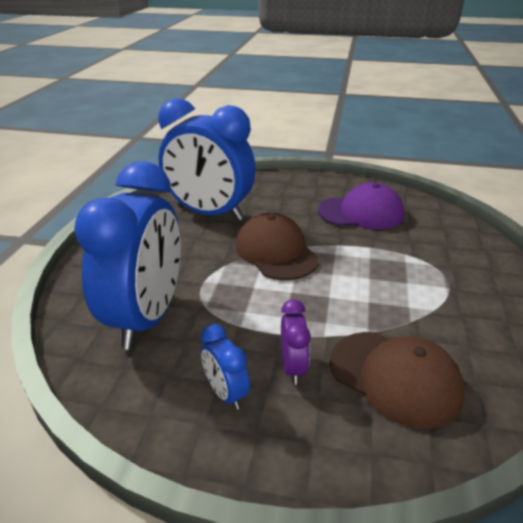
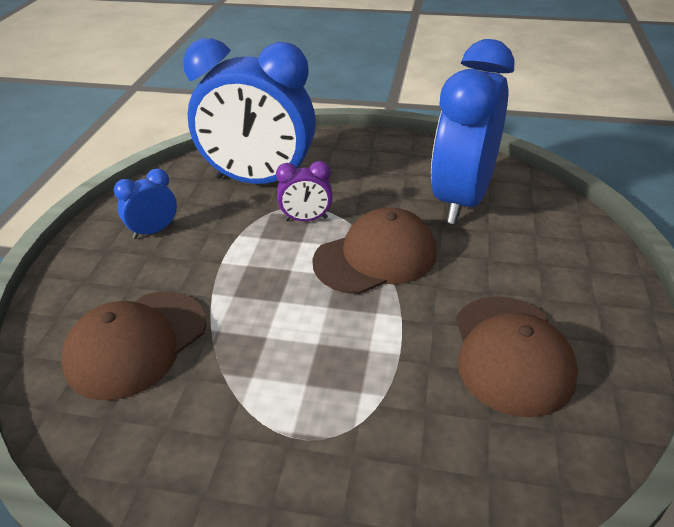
camera: 90 degrees right, 5 degrees up
purple clock [281,299,311,385] -> purple clock moved to [276,161,333,221]
purple cap [318,182,404,229] -> brown cap [456,296,578,417]

